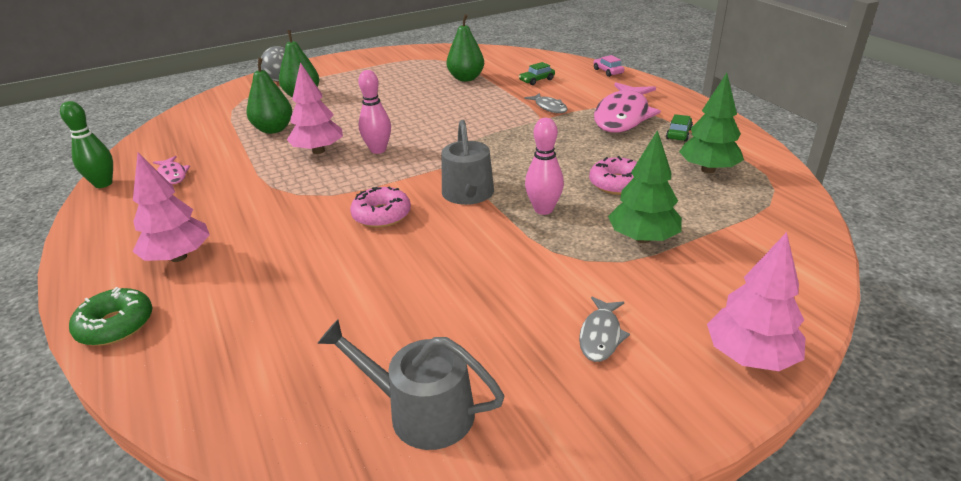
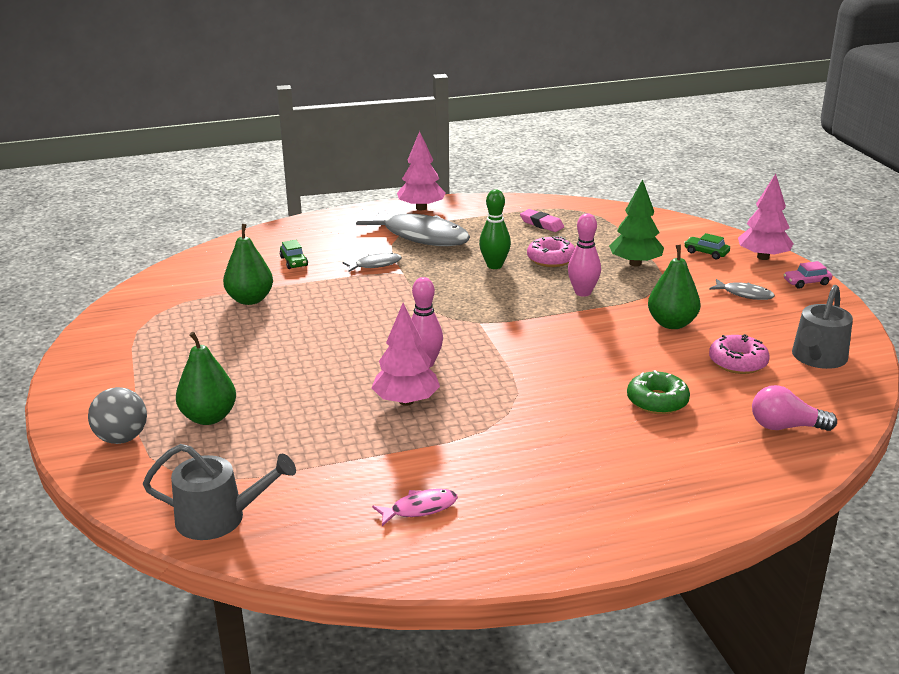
camera: 80 degrees left, 5 degrees down
green bowling pin [60,101,113,188] -> green bowling pin moved to [479,189,511,269]
green donut [69,287,152,346] -> green donut moved to [627,370,690,414]
pink tree [132,153,210,262] -> pink tree moved to [397,131,445,210]
green pear [246,58,292,134] -> green pear moved to [648,245,701,329]
pink donut [350,187,411,228] -> pink donut moved to [709,334,770,374]
grey watering can [442,120,494,205] -> grey watering can moved to [143,444,296,540]
pink car [593,55,624,77] -> pink car moved to [783,261,832,289]
pink fish [594,82,661,133] -> grey fish [356,208,470,246]
green car [666,114,693,142] -> green car moved to [684,233,730,259]
green tree [679,73,744,173] -> pink eraser [520,209,564,232]
none -> pink light bulb [752,385,837,431]

